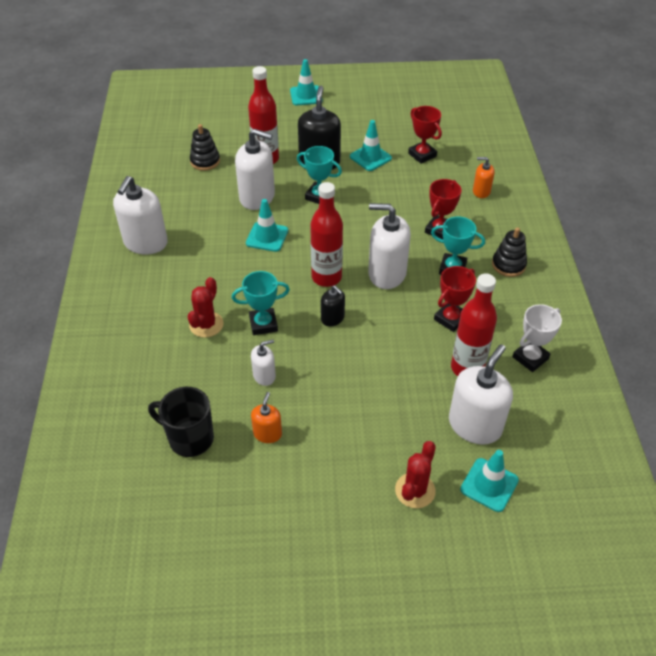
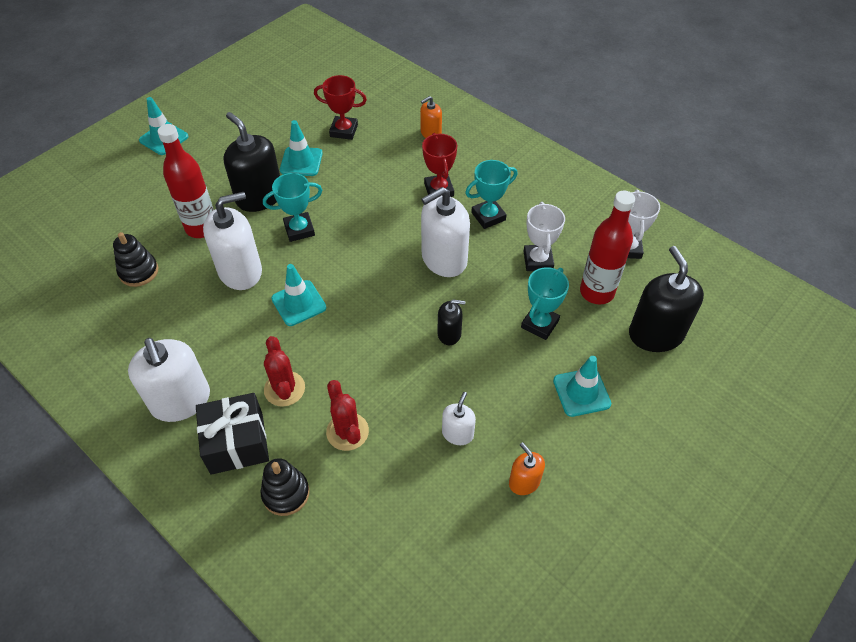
camera: 45 degrees left, 5 degrees up
black mug [148,387,214,457] -> none
turquoise trophy [232,271,290,335] -> turquoise trophy moved to [521,267,569,340]
red bottle [310,182,343,287] -> none
red cactus [395,441,436,508] -> red cactus moved to [264,336,305,407]
red trophy [434,266,476,332] -> white trophy [524,202,565,271]
white soap dispenser [449,344,513,445] -> black soap dispenser [629,246,704,352]
turquoise traffic cone [460,450,519,512] -> turquoise traffic cone moved to [553,356,611,417]
black stacking toy [492,227,527,277] -> black stacking toy moved to [261,458,310,516]
none -> black gift [196,393,269,475]

